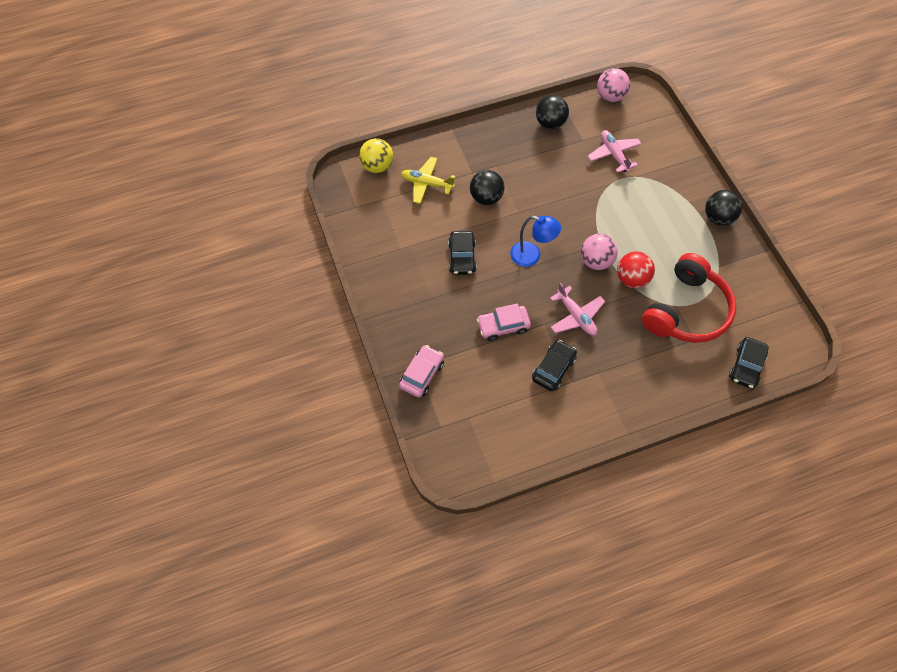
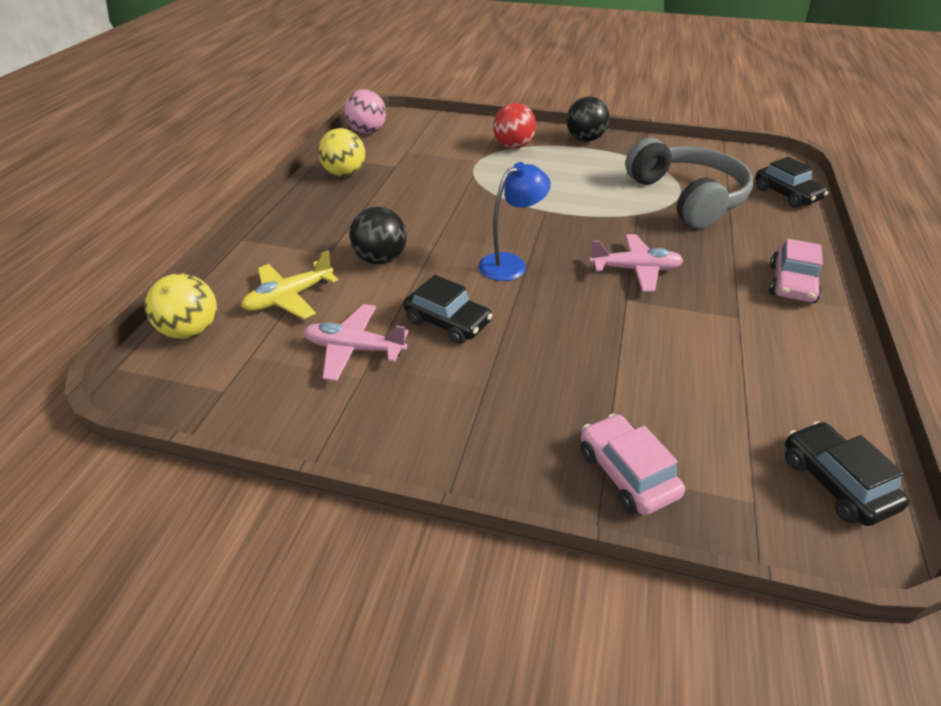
camera: 55 degrees left, 20 degrees down
pink car [477,304,531,341] -> pink car moved to [769,239,823,303]
black car [532,340,577,391] -> black car moved to [785,421,909,526]
black ball [536,95,569,129] -> yellow ball [318,128,365,177]
pink ball [581,233,618,270] -> none
pink plane [587,130,641,173] -> pink plane moved to [303,304,409,381]
red ball [617,251,655,288] -> red ball moved to [493,103,536,149]
red headphones [642,253,736,343] -> grey headphones [625,138,753,229]

